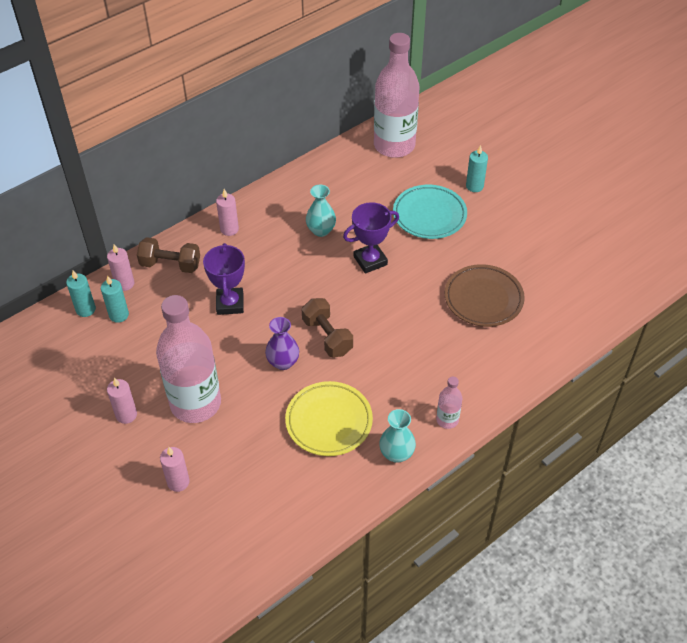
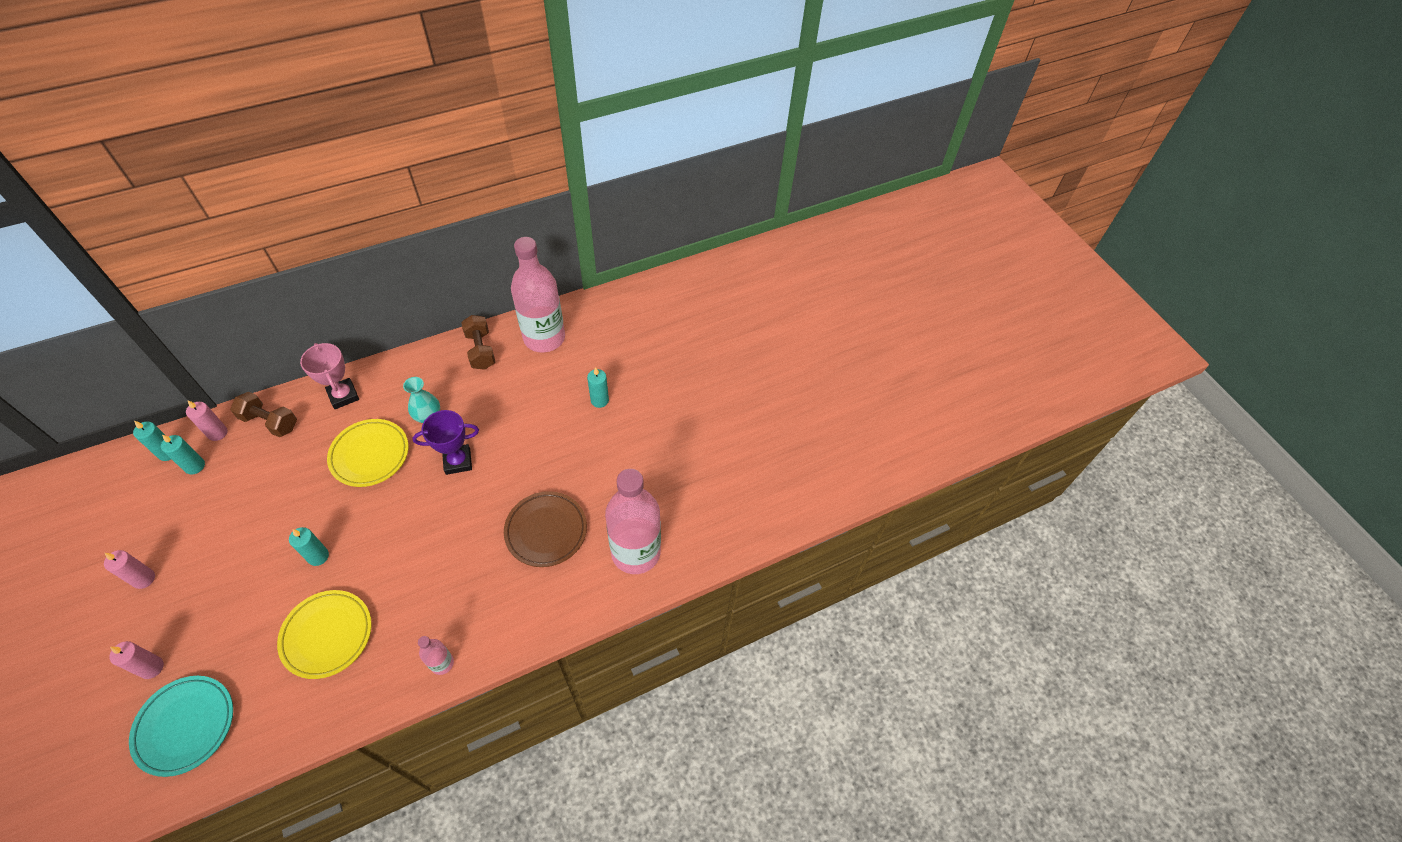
camera: 10 degrees right, 5 degrees up
pink bottle [156,295,221,423] -> pink bottle moved to [605,469,661,574]
purple trophy [203,243,245,315] -> none
pink candle [216,189,239,236] -> pink trophy [300,343,359,409]
purple vase [265,317,299,370] -> turquoise candle [289,527,329,566]
brown dumbbell [302,298,353,357] -> brown dumbbell moved to [461,315,495,370]
turquoise vase [379,409,416,463] -> none
turquoise plate [393,185,467,239] -> turquoise plate moved to [129,676,233,777]
none -> yellow plate [327,419,409,487]

